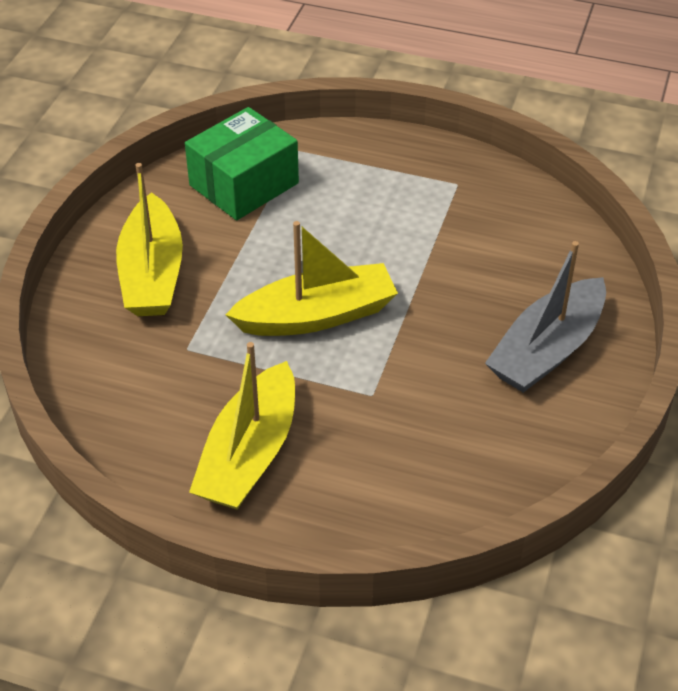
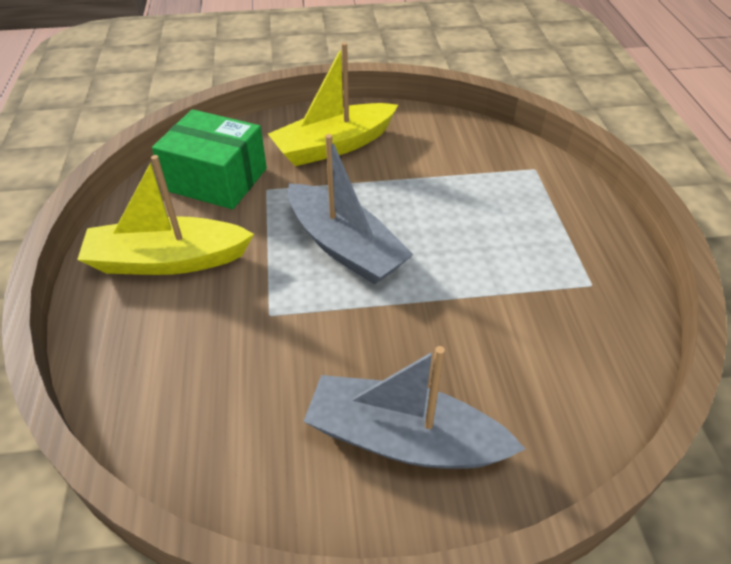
camera: 65 degrees right, 0 degrees up
green box [185,107,299,220] -> green box moved to [152,109,267,209]
yellow boat [226,221,398,336] -> grey boat [288,134,413,285]

